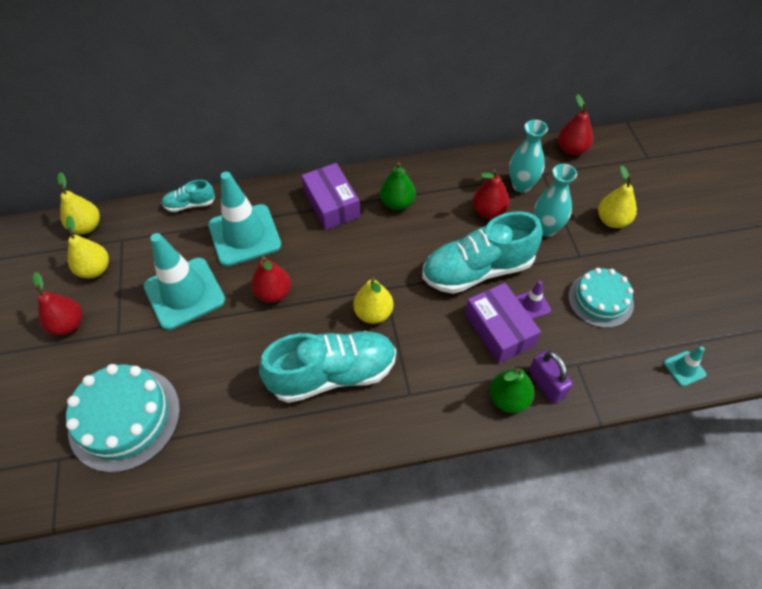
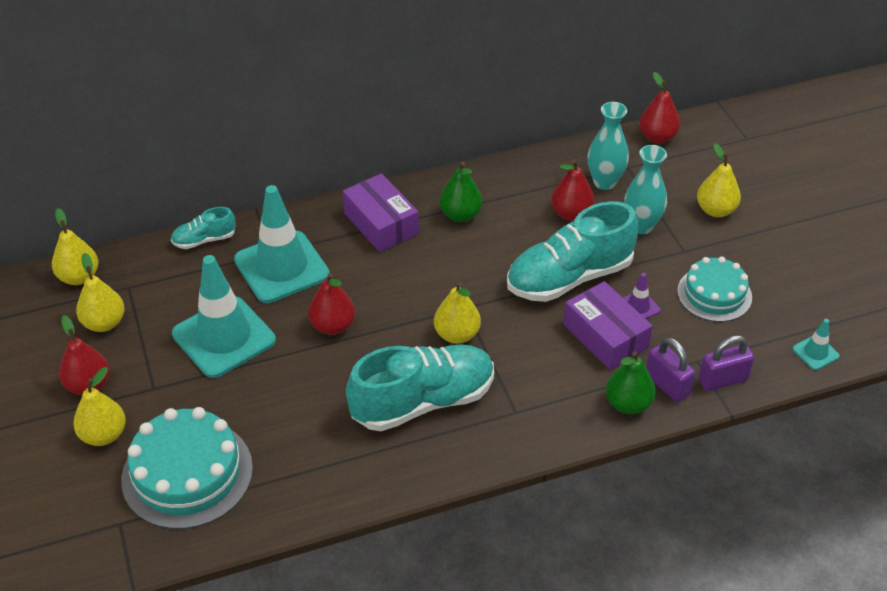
camera: 10 degrees left, 10 degrees down
none -> yellow pear [73,367,126,446]
none -> purple padlock [699,335,754,391]

